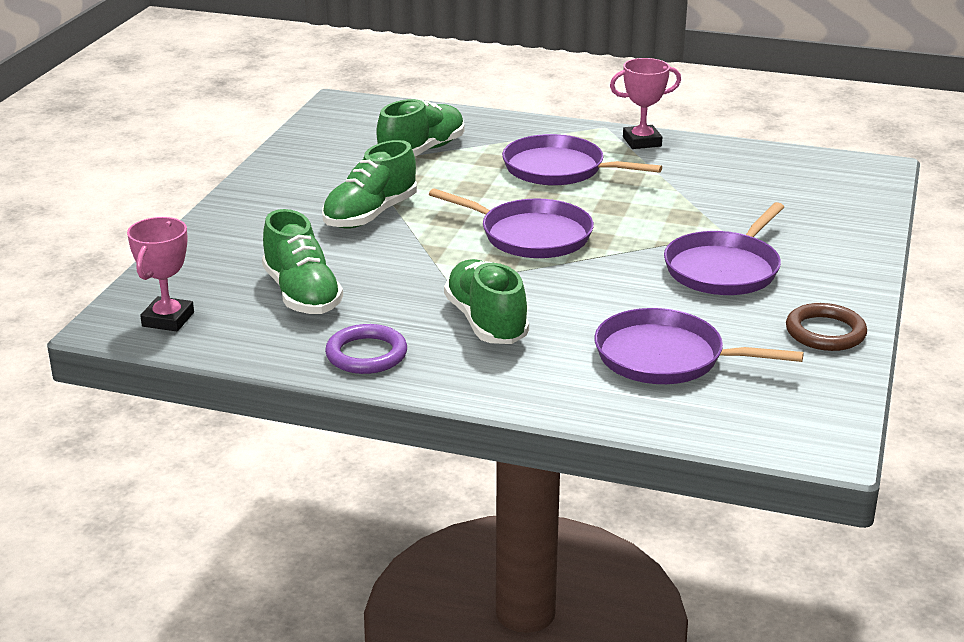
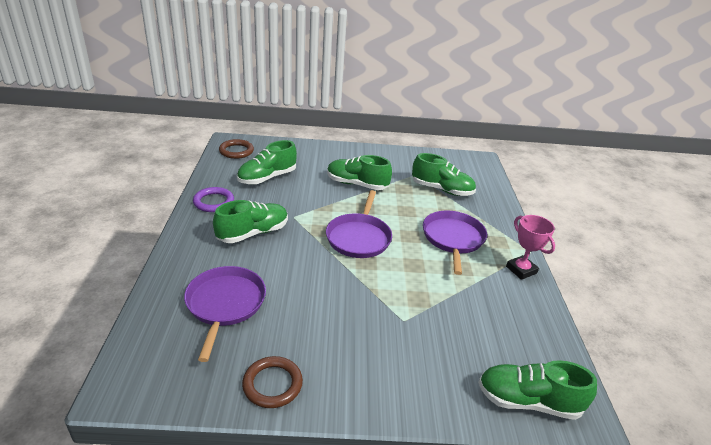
camera: 70 degrees right, 5 degrees up
pink trophy [127,217,194,331] -> brown ring [219,139,254,159]
purple pan [664,202,784,295] -> none
none -> green shoe [478,360,597,420]

